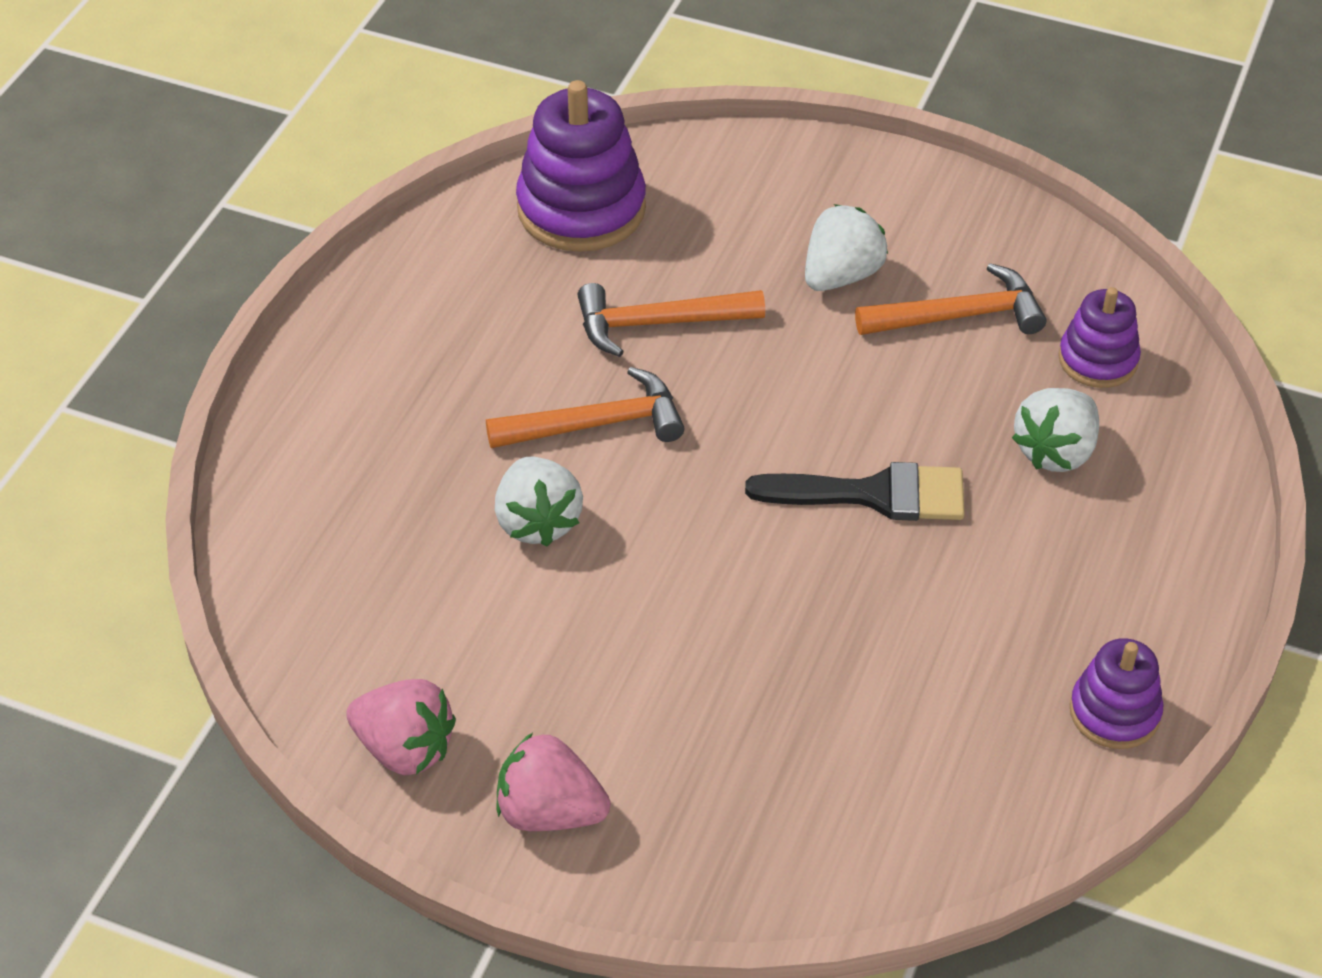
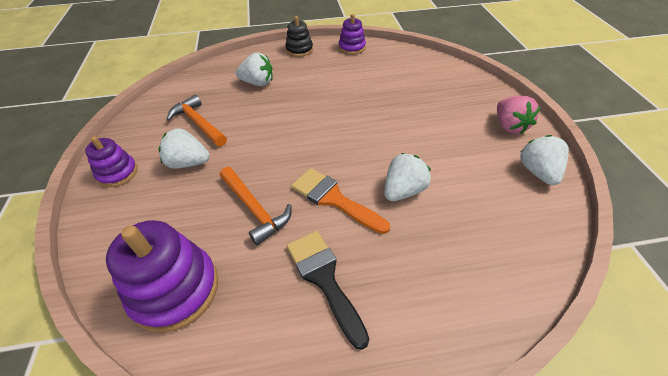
camera: 120 degrees left, 0 degrees up
pink strawberry [346,679,456,775] -> white strawberry [520,135,569,185]
orange hammer [486,367,685,448] -> orange brush [291,168,390,234]
black brush [745,462,965,521] -> black brush moved to [287,231,369,350]
purple stacking toy [1058,287,1141,388] -> purple stacking toy moved to [85,136,138,187]
none -> black stacking toy [285,16,313,57]

